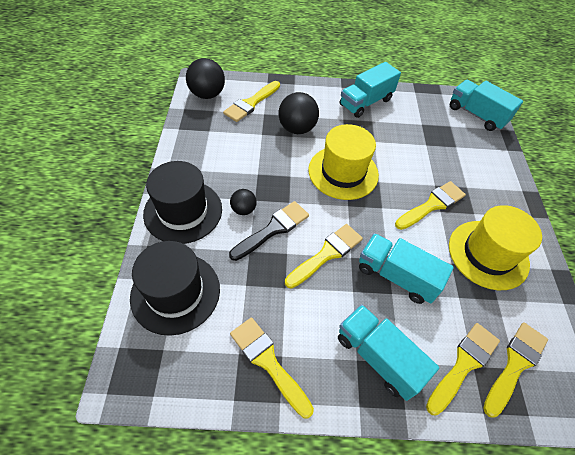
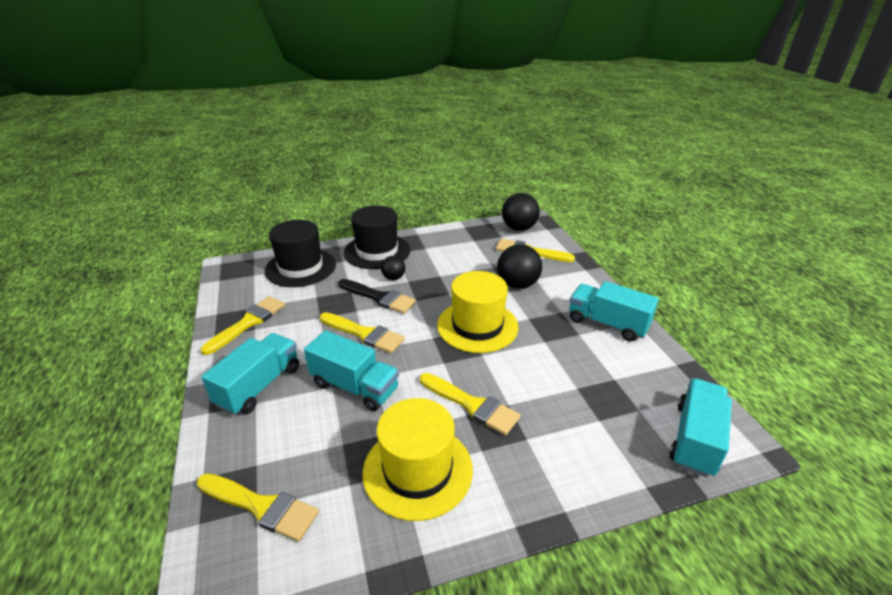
camera: 75 degrees right, 20 degrees down
turquoise truck [359,233,454,304] -> turquoise truck turned 105 degrees clockwise [304,330,399,411]
yellow brush [426,323,500,416] -> none

